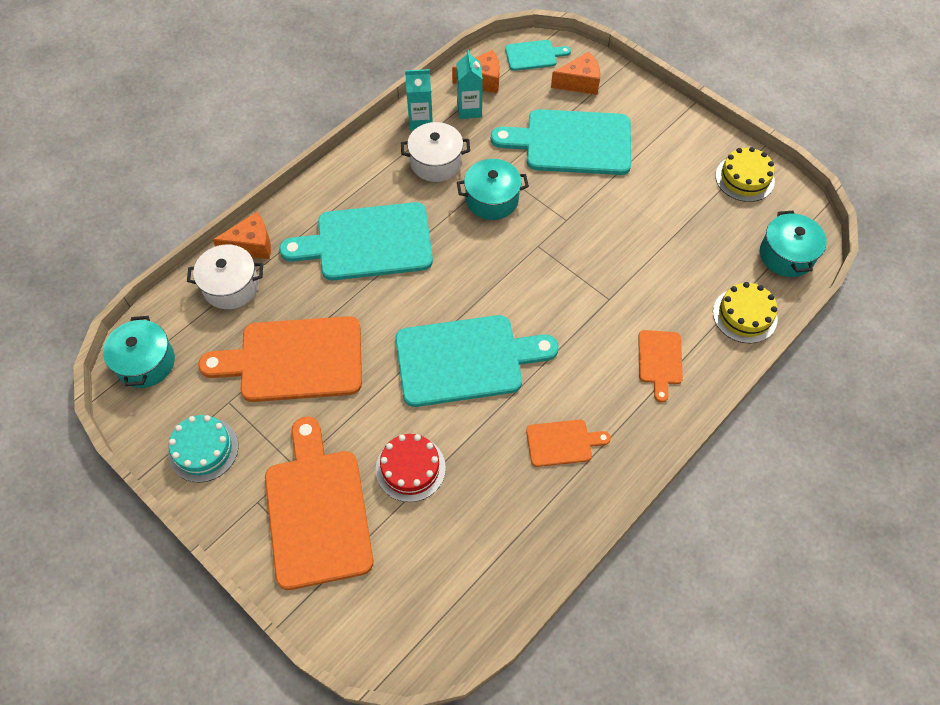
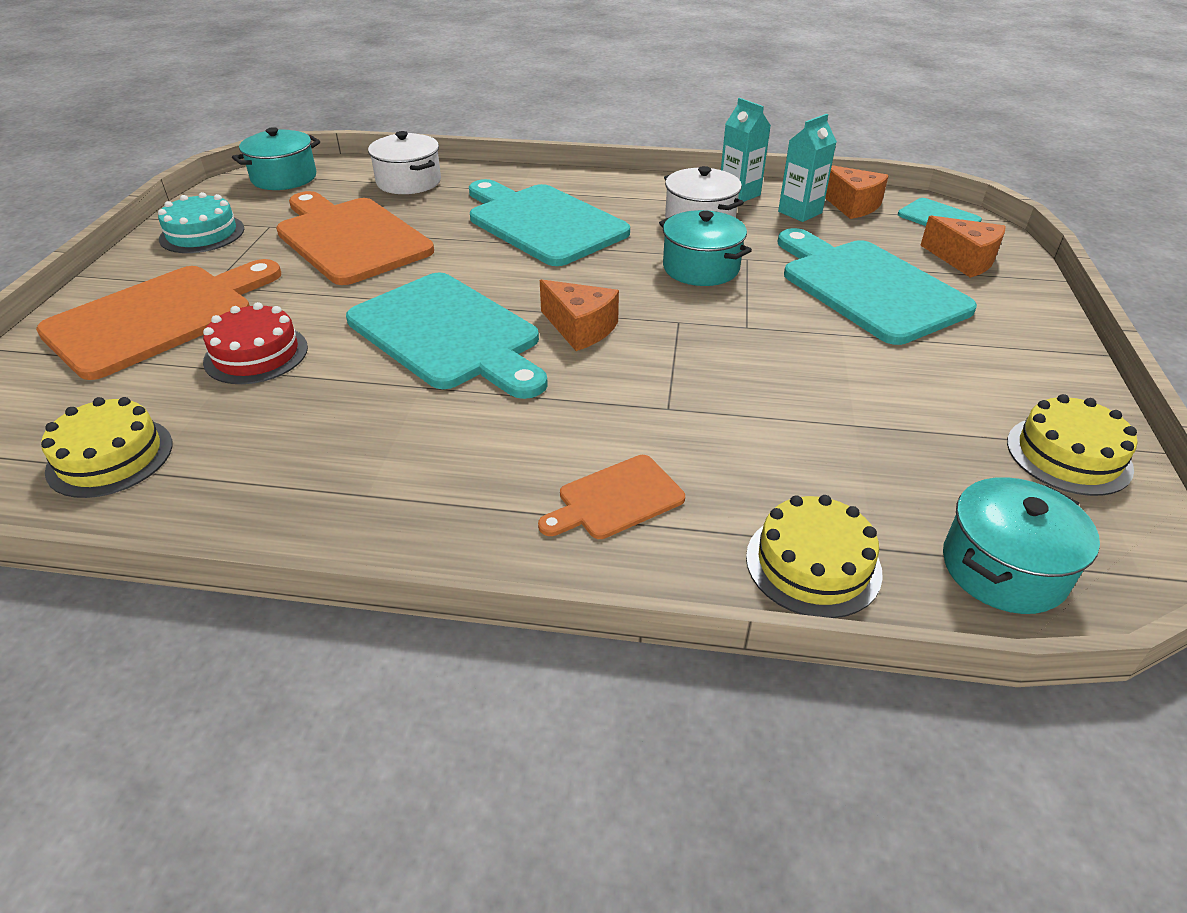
camera: 55 degrees right, 20 degrees down
orange cheese [213,212,271,259] -> orange cheese moved to [540,279,619,351]
orange cutting board [526,420,611,467] -> none
none -> yellow cake [41,397,173,498]

